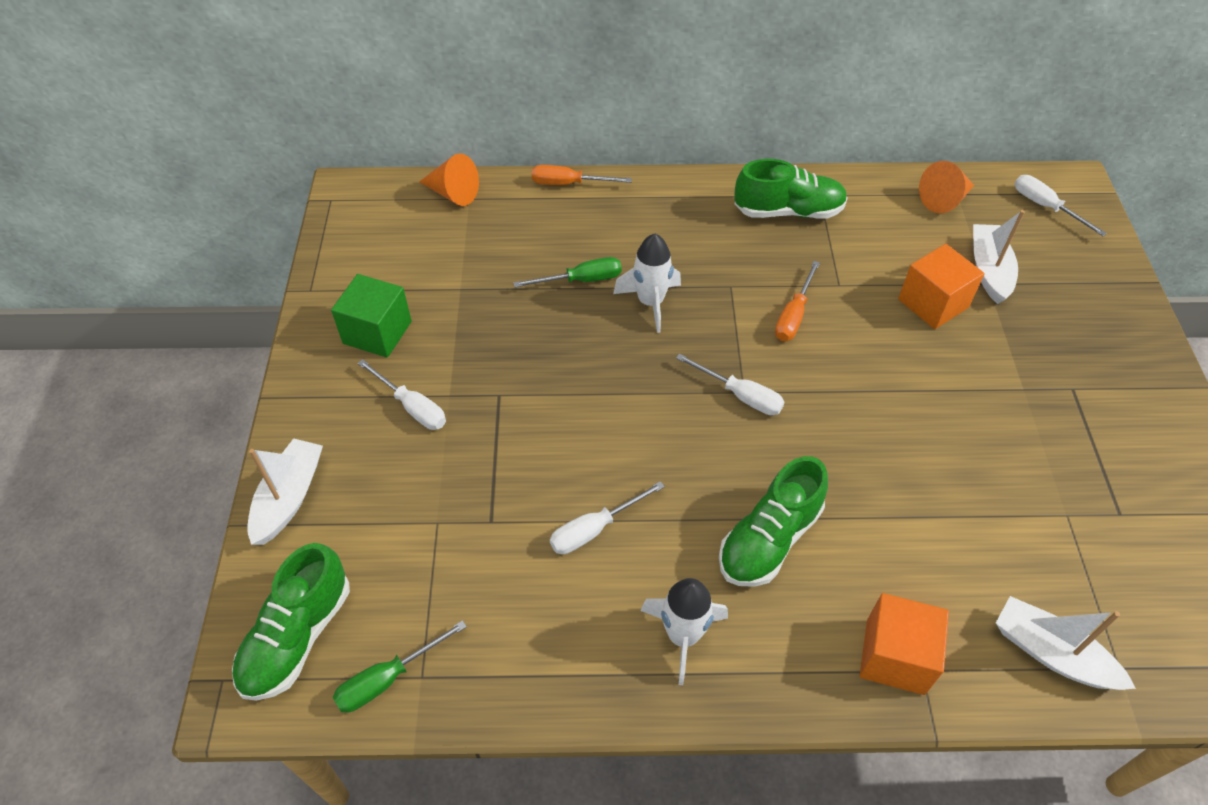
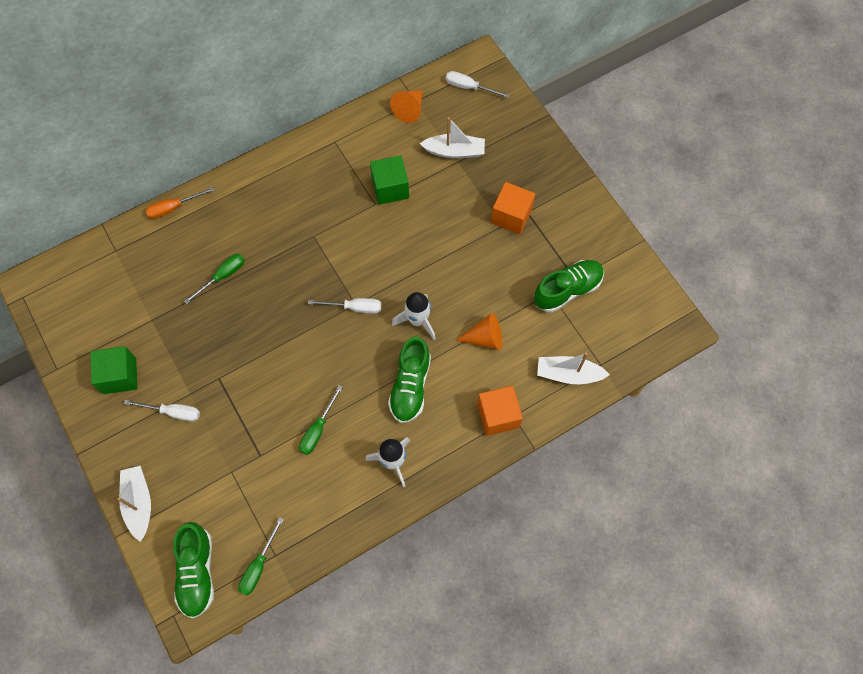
camera: 30 degrees left, 15 degrees up
orange cone [419,153,479,206] -> orange cone moved to [456,313,502,350]
white screwdriver [550,481,665,554] -> green screwdriver [299,385,343,455]
white rocket [613,234,681,333] -> white rocket moved to [392,292,436,340]
green shoe [734,159,848,219] -> green shoe moved to [534,260,604,312]
orange screwdriver [775,261,820,341] -> none
orange cube [898,244,985,329] -> orange cube moved to [491,182,535,234]
white boat [973,210,1025,304] -> white boat turned 120 degrees clockwise [419,117,485,158]
none -> green cube [370,155,409,205]

